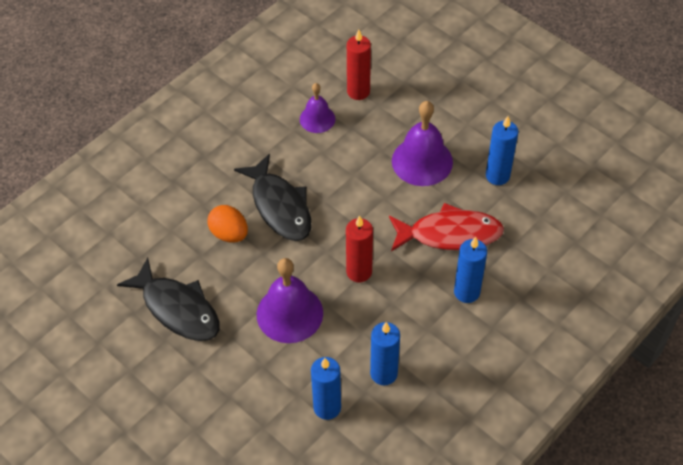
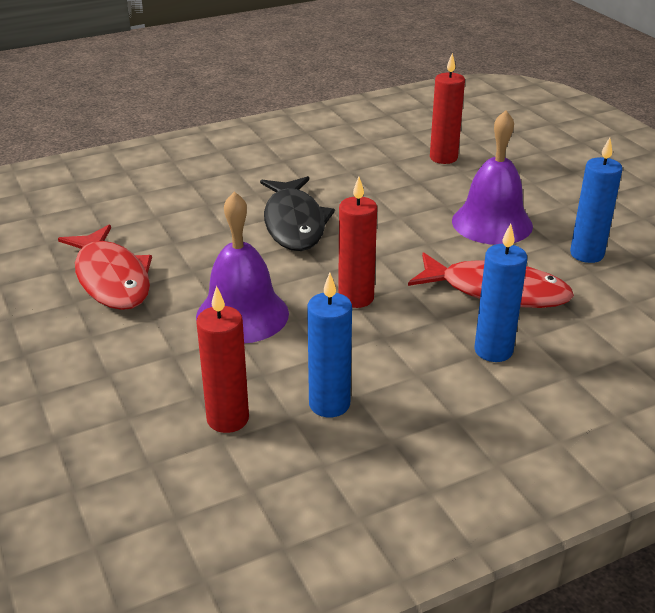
camera: 20 degrees right, 20 degrees down
black fish [117,257,220,341] -> red fish [58,225,152,310]
orange egg [207,205,248,243] -> none
purple bell [300,83,335,133] -> none
blue candle [311,357,341,420] -> red candle [196,286,249,433]

